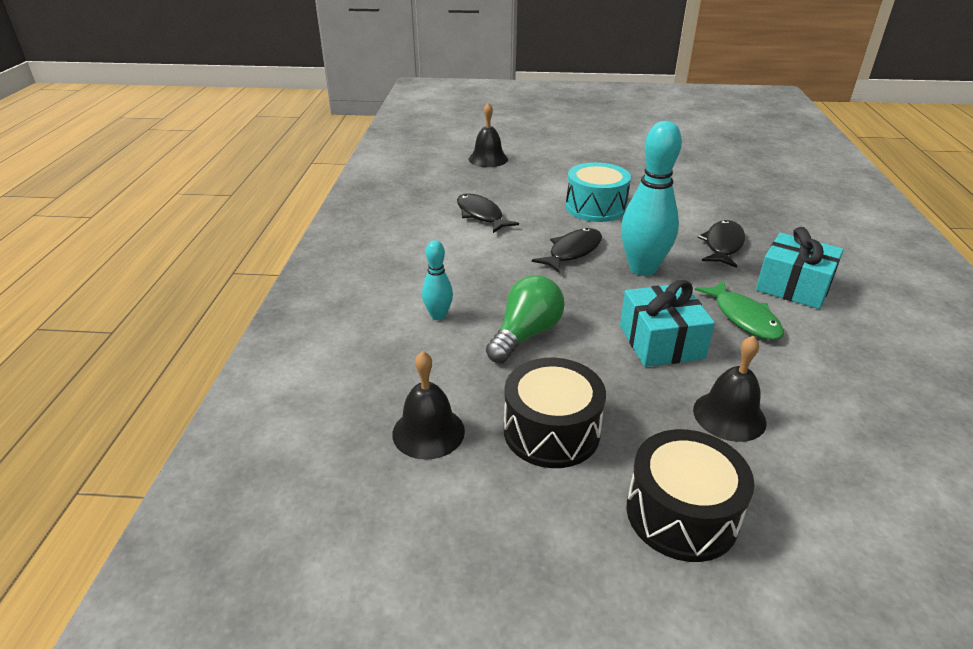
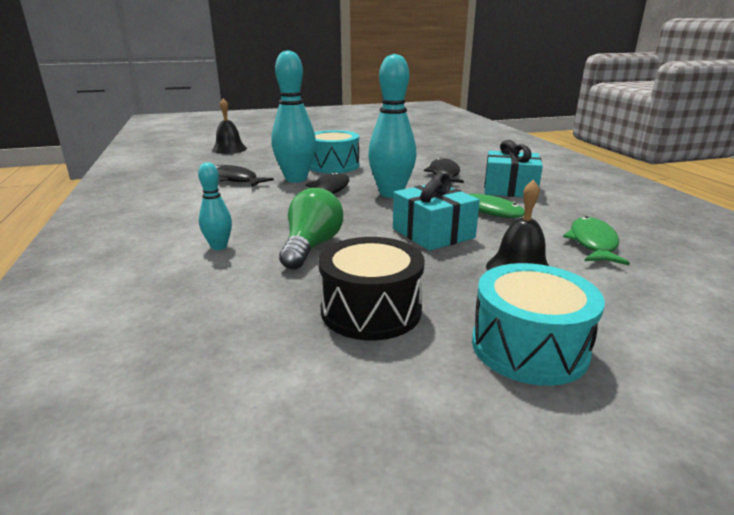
camera: 20 degrees left, 10 degrees down
black bell [392,351,465,460] -> none
black drum [626,429,755,562] -> turquoise drum [472,263,605,386]
none -> turquoise bowling pin [272,50,316,183]
none -> green fish [563,216,630,265]

